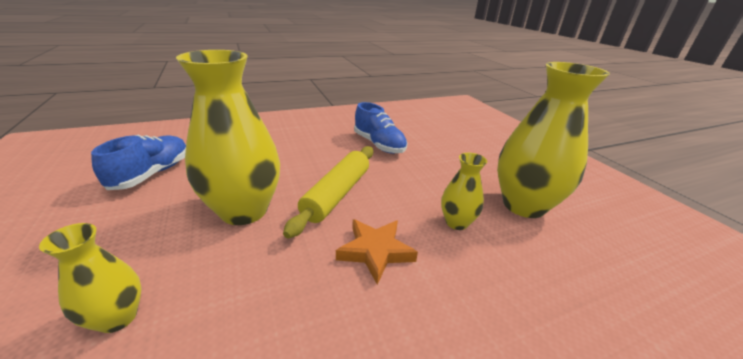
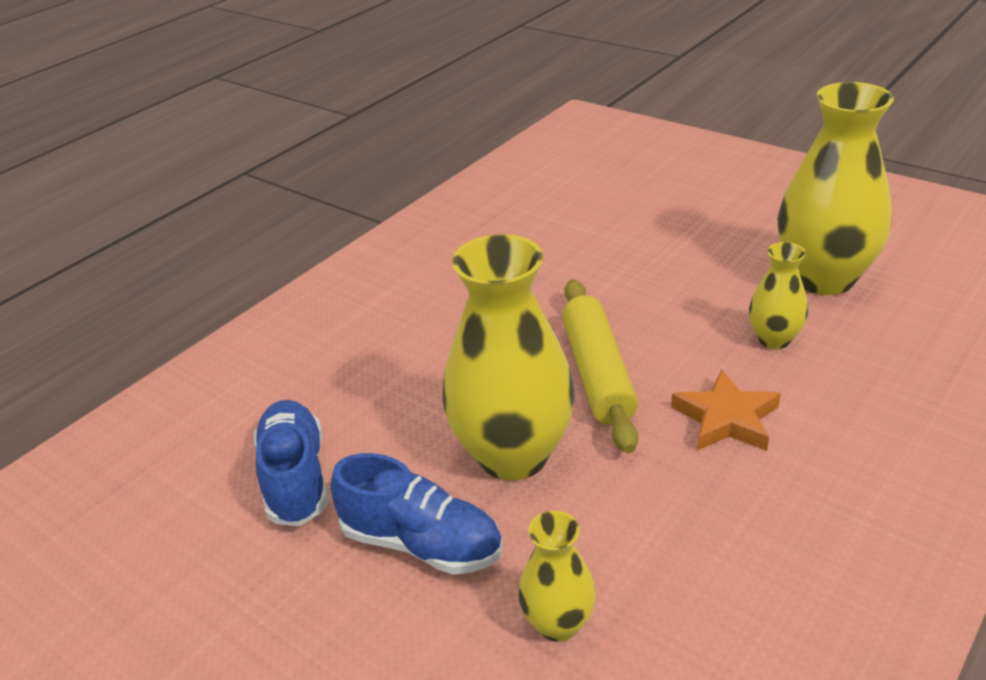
camera: 25 degrees left, 5 degrees up
blue shoe [354,102,407,154] -> blue shoe moved to [331,453,503,574]

